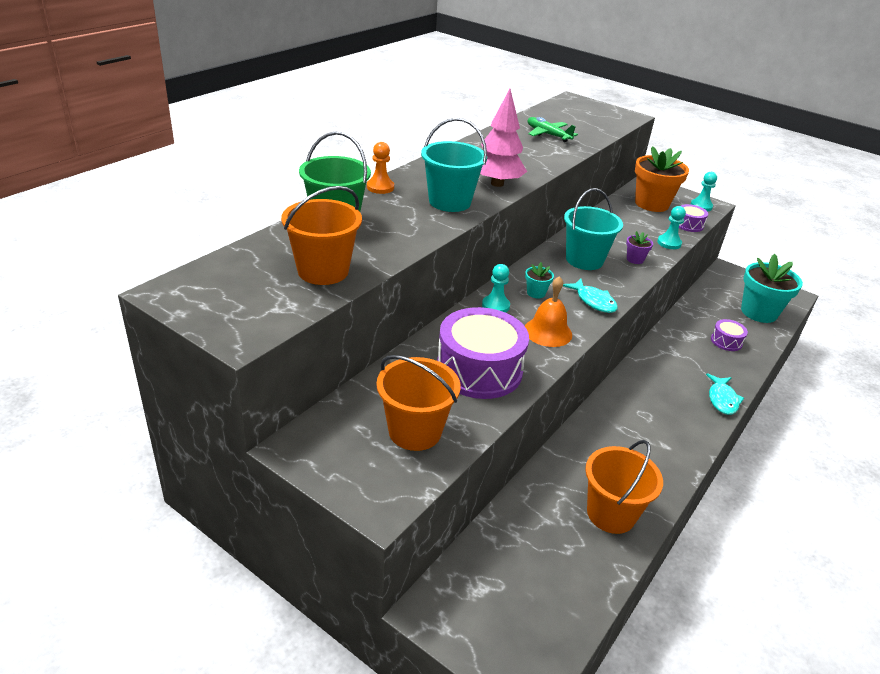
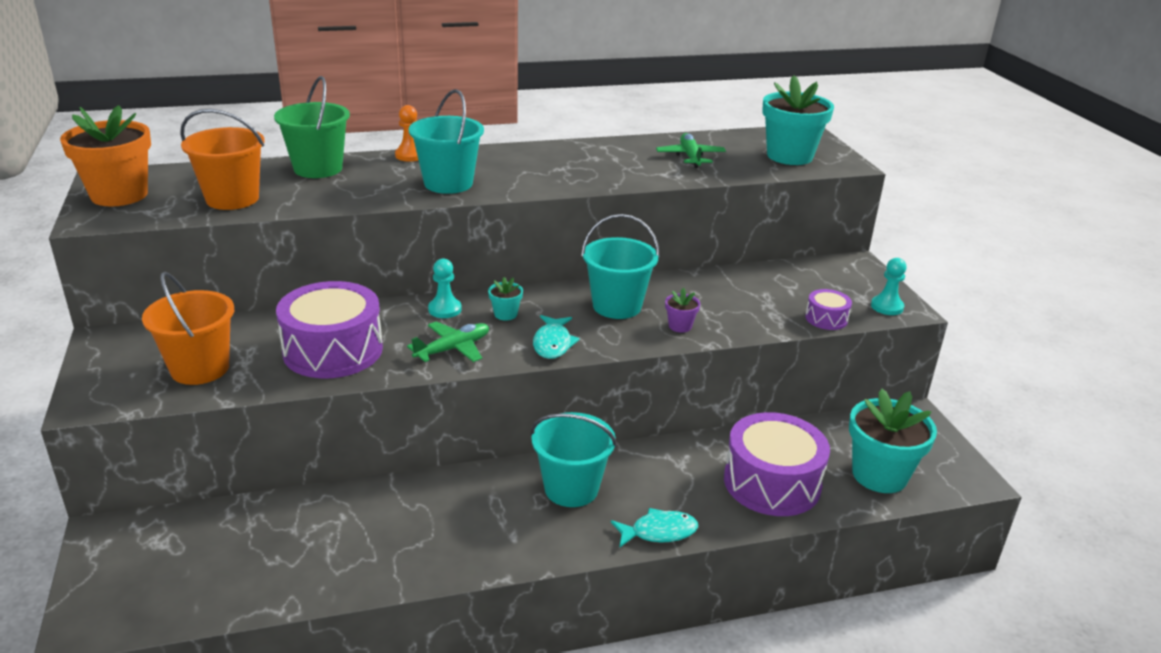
camera: 40 degrees right, 5 degrees down
pink tree [480,89,527,187] -> none
orange bell [525,276,572,347] -> green plane [407,321,489,362]
orange bucket [585,440,663,534] -> none
orange flower pot [635,146,689,212] -> orange flower pot moved to [60,105,151,207]
turquoise pawn [657,206,686,249] -> none
turquoise fish [706,373,744,415] -> turquoise fish turned 150 degrees counterclockwise [611,508,698,548]
purple drum [711,319,748,351] -> purple drum [724,412,830,516], size x2.13
none -> turquoise bucket [531,412,617,507]
none -> turquoise flower pot [762,75,834,165]

